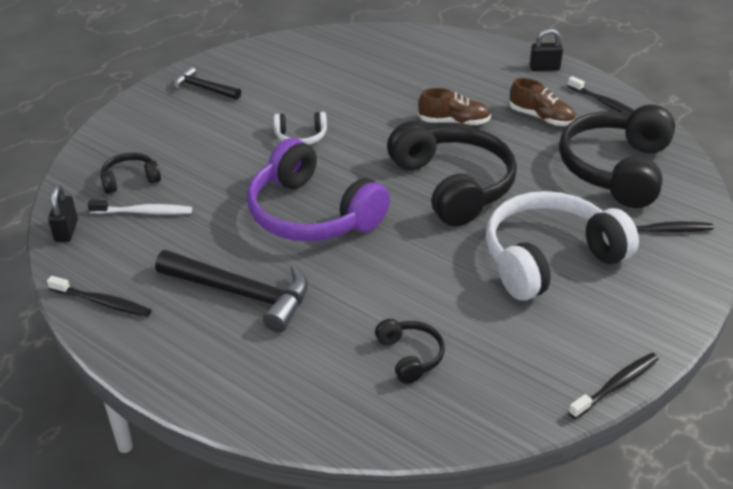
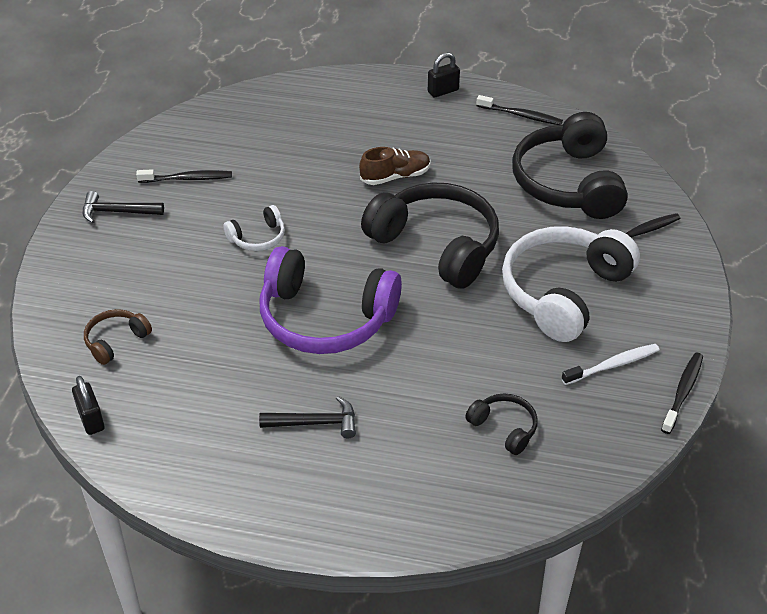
camera: 25 degrees left, 5 degrees up
black toothbrush [47,276,151,317] -> black toothbrush moved to [136,169,232,183]
white toothbrush [88,200,192,214] -> white toothbrush moved to [561,344,660,385]
black headphones [100,153,161,194] -> brown headphones [84,309,152,365]
black hammer [155,250,308,332] -> black hammer [259,396,356,438], size x0.59
brown shoe [510,78,576,126] -> none

